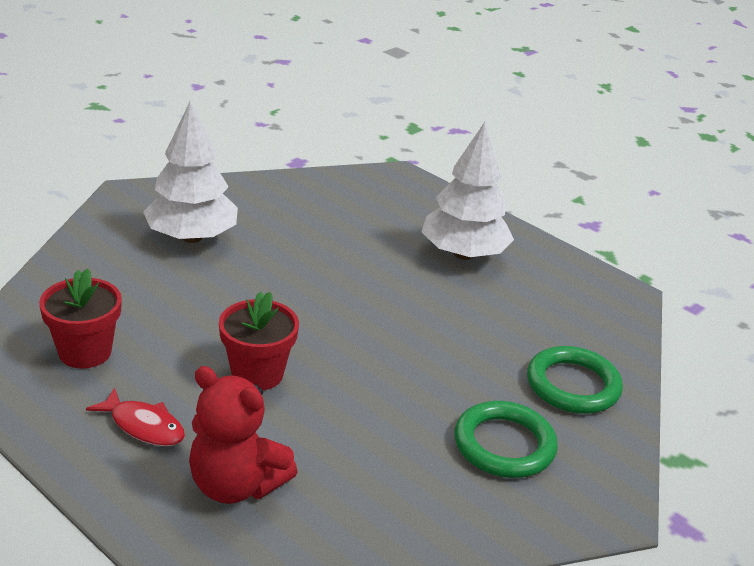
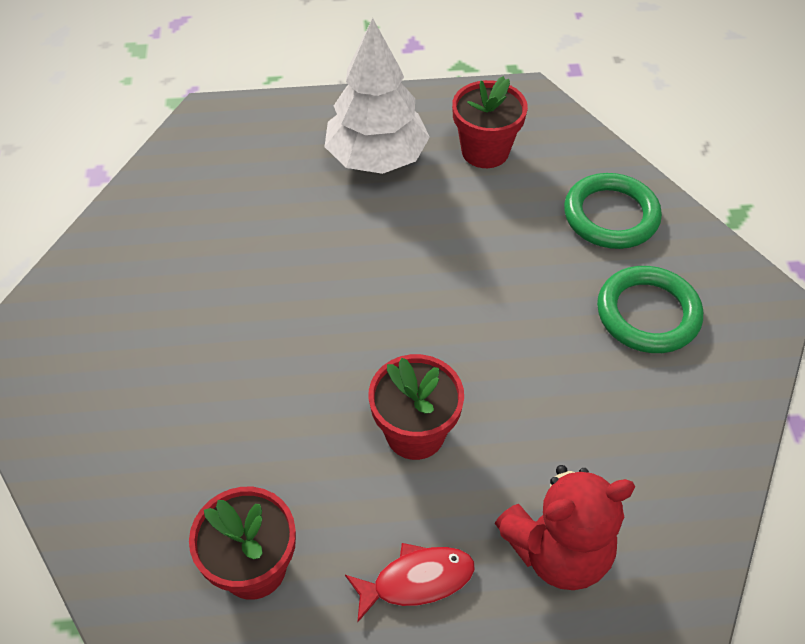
camera: 45 degrees left, 20 degrees up
white tree [143,101,238,243] -> none
none -> red flower pot [452,76,528,168]

